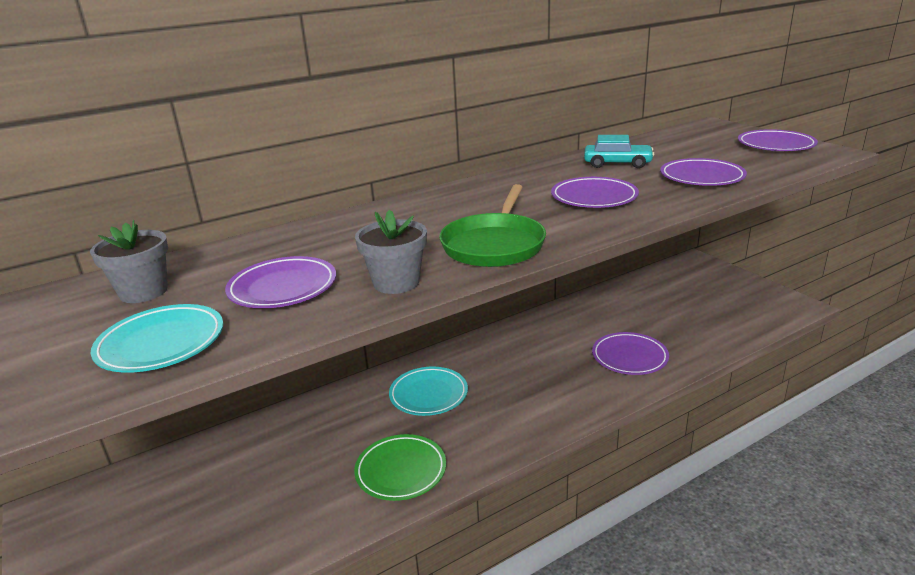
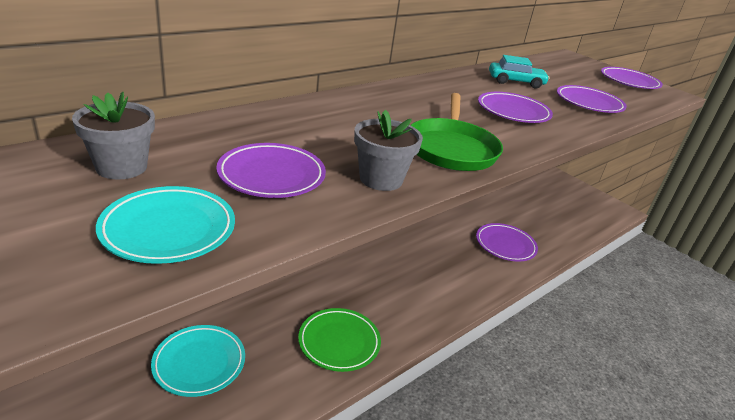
camera: 15 degrees left, 5 degrees up
turquoise plate [389,367,468,416] -> turquoise plate moved to [151,325,245,397]

